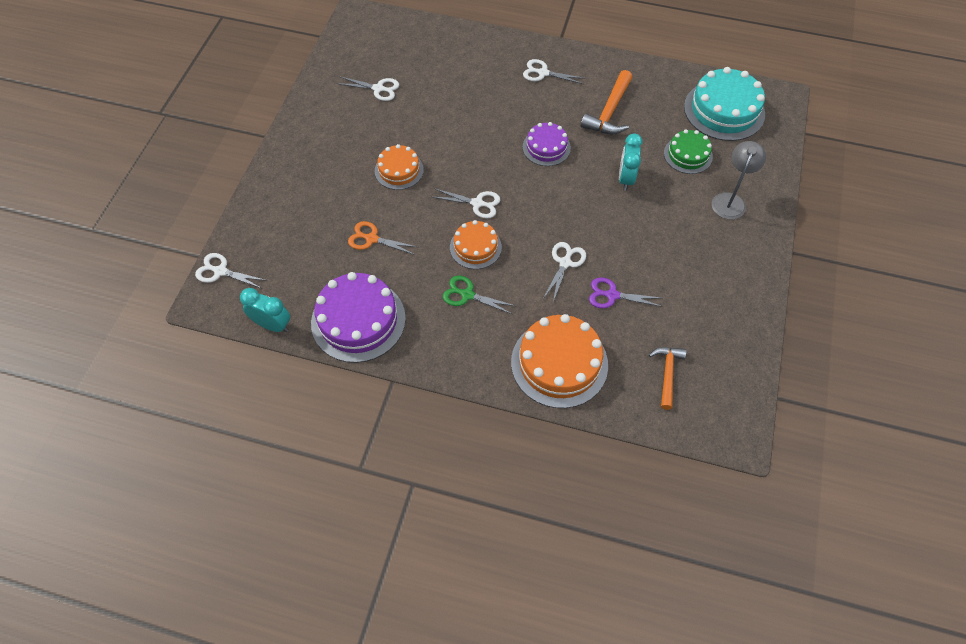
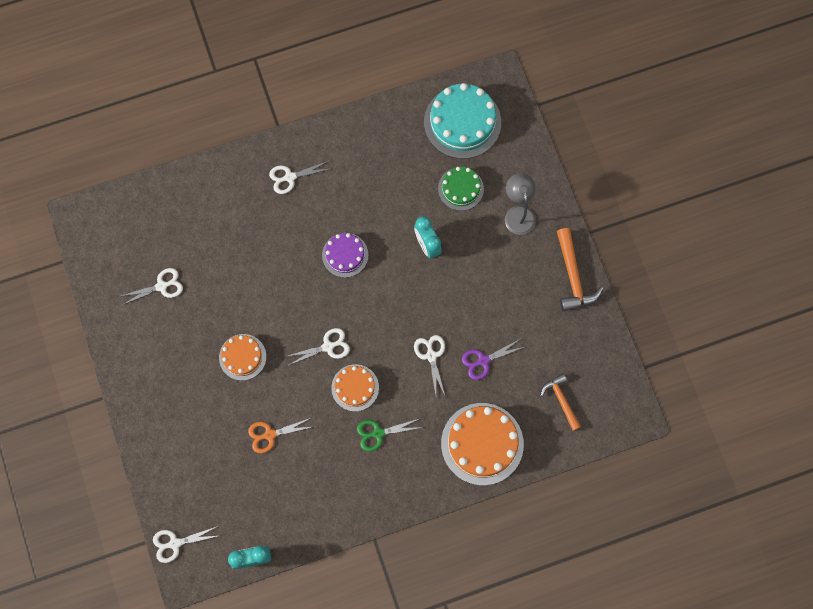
camera: 35 degrees left, 15 degrees up
purple cake [311,272,406,363] -> none
orange hammer [581,70,632,134] -> orange hammer moved to [557,228,604,312]

